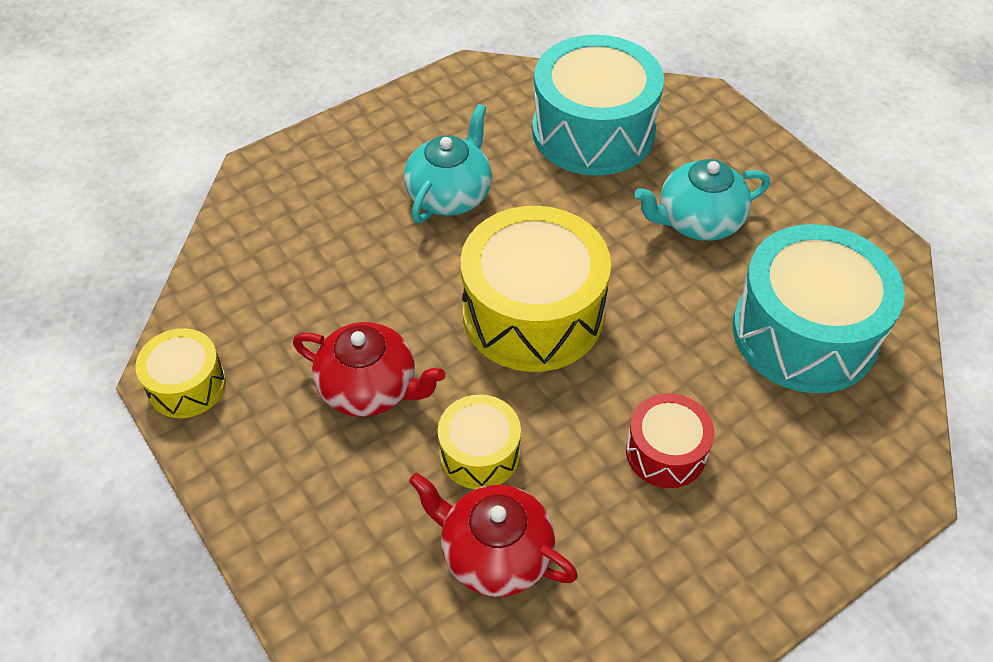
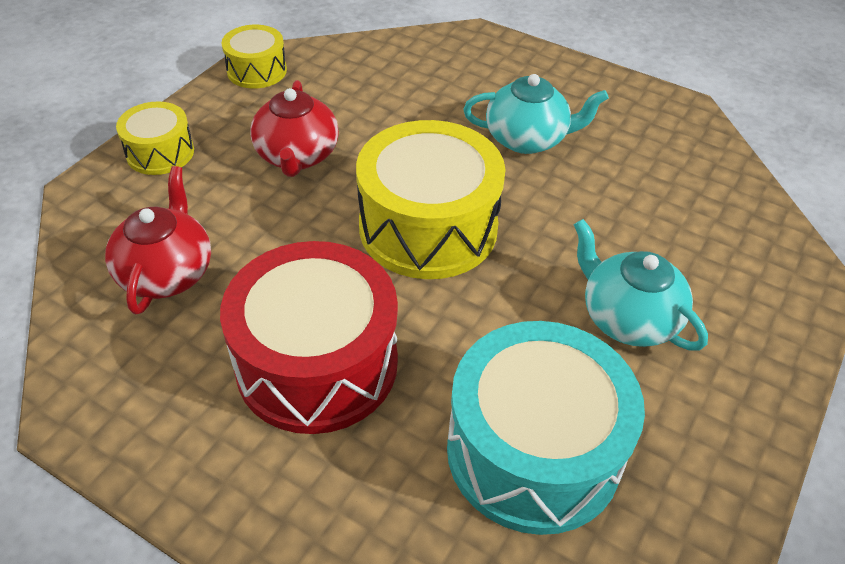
camera: 65 degrees right, 5 degrees down
yellow drum [438,394,521,489] -> yellow drum moved to [116,102,194,175]
turquoise drum [532,35,664,176] -> none
red drum [626,393,714,488] -> red drum [220,241,398,434], size x1.93

